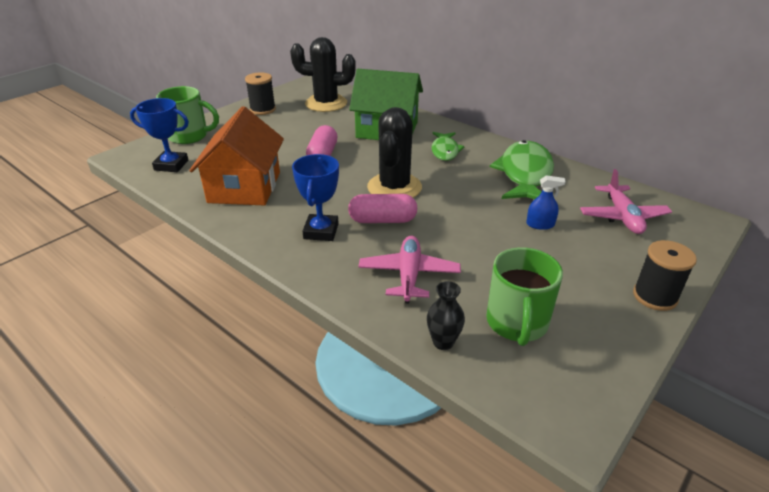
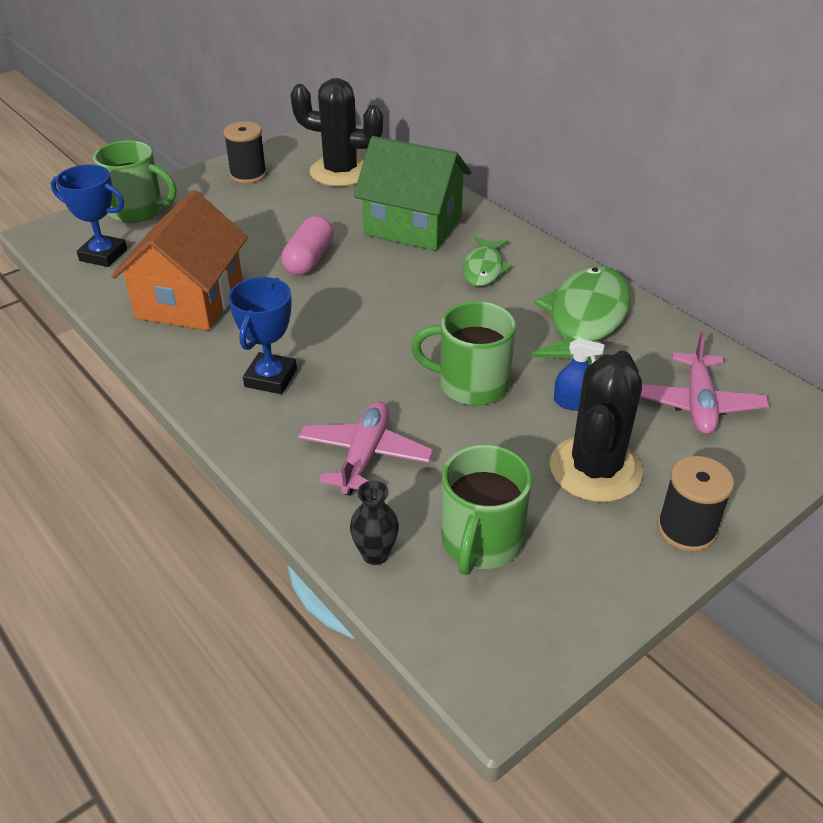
camera: 10 degrees right, 5 degrees up
pink capsule [348,194,417,223] -> none
black cactus [367,107,422,198] -> black cactus moved to [550,351,643,502]
none -> green mug [411,301,516,406]

